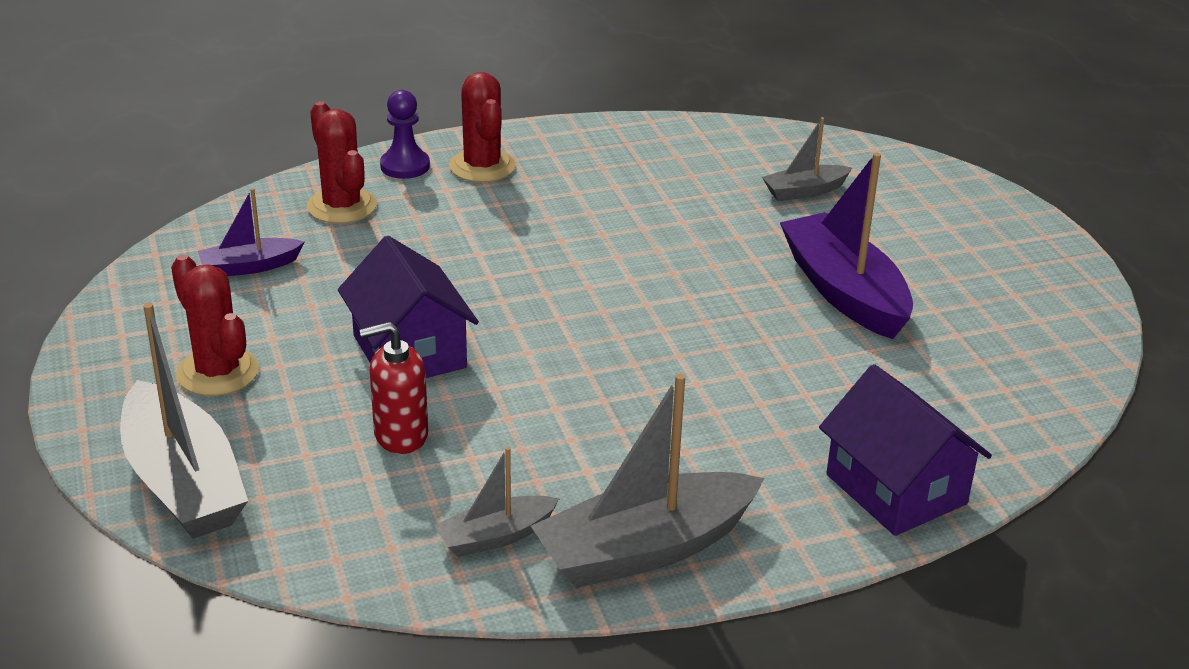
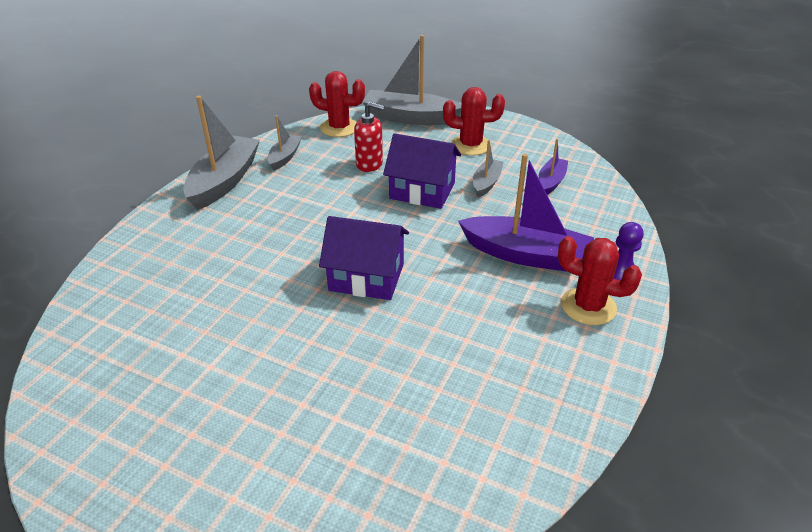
camera: 135 degrees right, 5 degrees up
red cactus [307,101,377,224] -> red cactus moved to [309,71,365,137]
red soap dispenser [359,322,428,454] -> red soap dispenser turned 75 degrees clockwise [354,102,385,172]
grey boat [762,117,852,201] -> grey boat moved to [473,140,503,198]
purple boat [780,152,913,339] -> purple boat moved to [458,154,594,271]
purple house [819,364,992,536] -> purple house moved to [319,216,409,300]

